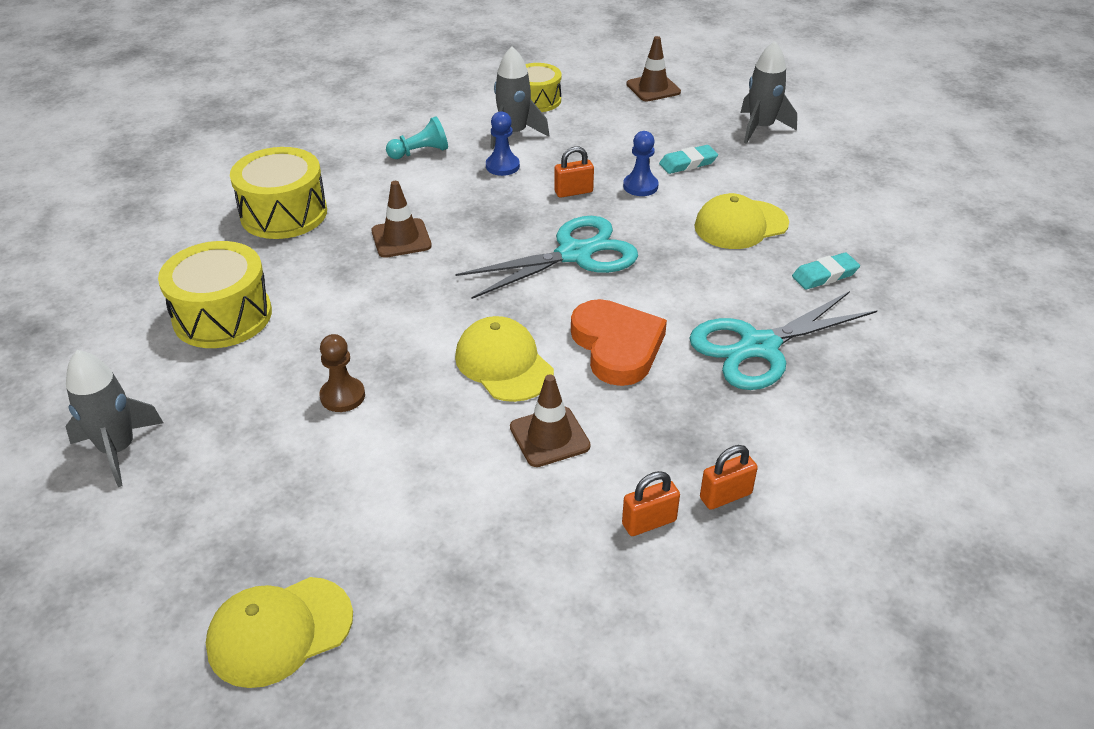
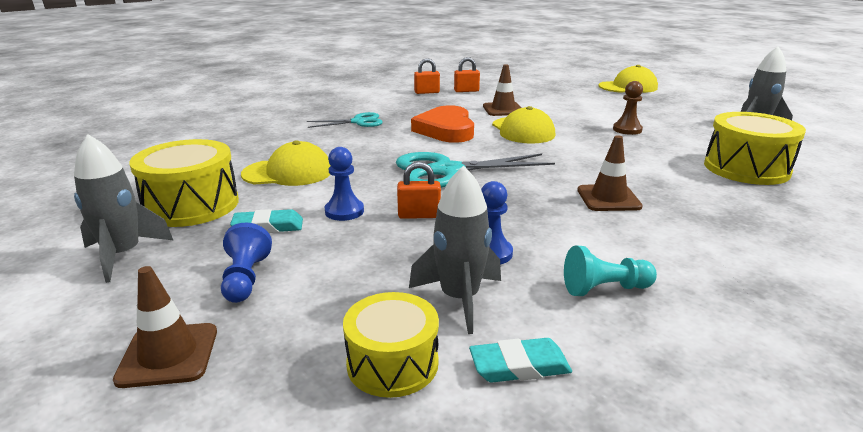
camera: 165 degrees left, 15 degrees down
yellow drum [230,147,327,239] -> yellow drum moved to [129,139,239,227]
turquoise scissors [689,291,878,390] -> turquoise scissors [307,112,383,128], size x0.58
turquoise eraser [792,252,860,290] -> turquoise eraser moved to [469,338,572,382]
none -> blue pawn [221,223,272,303]

